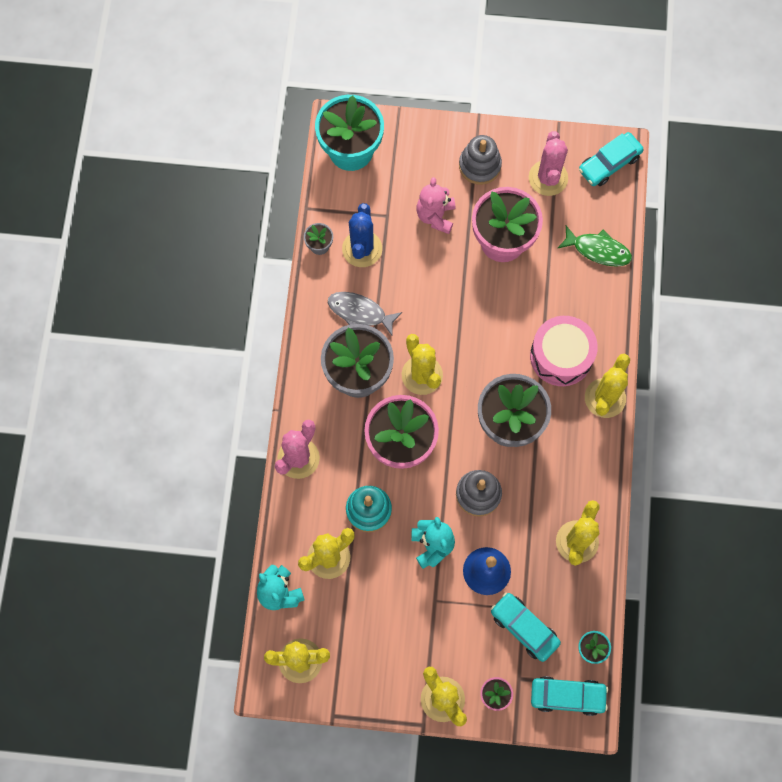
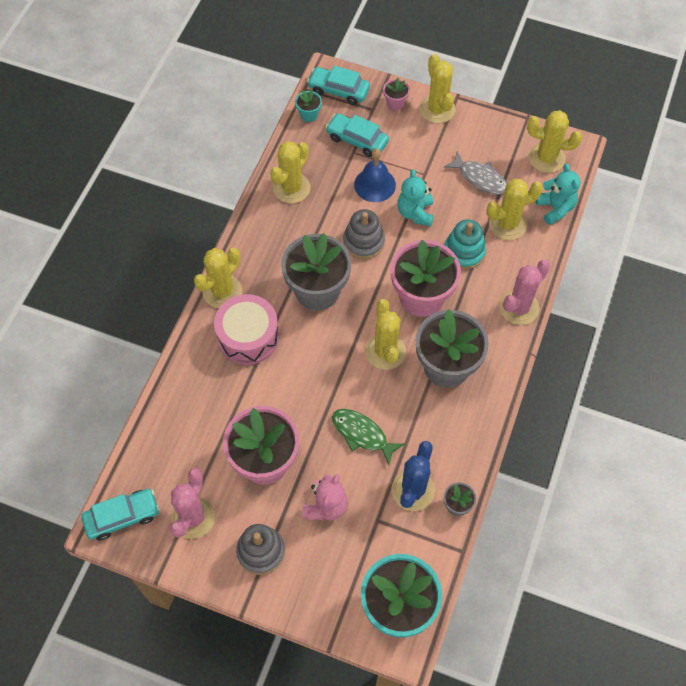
camera: 165 degrees left, 10 degrees down
grey fish [328,292,402,335] -> grey fish moved to [444,151,508,195]
turquoise car [491,592,561,662] -> turquoise car turned 150 degrees clockwise [326,113,389,157]
green fish [557,226,632,267] -> green fish moved to [332,409,404,465]

